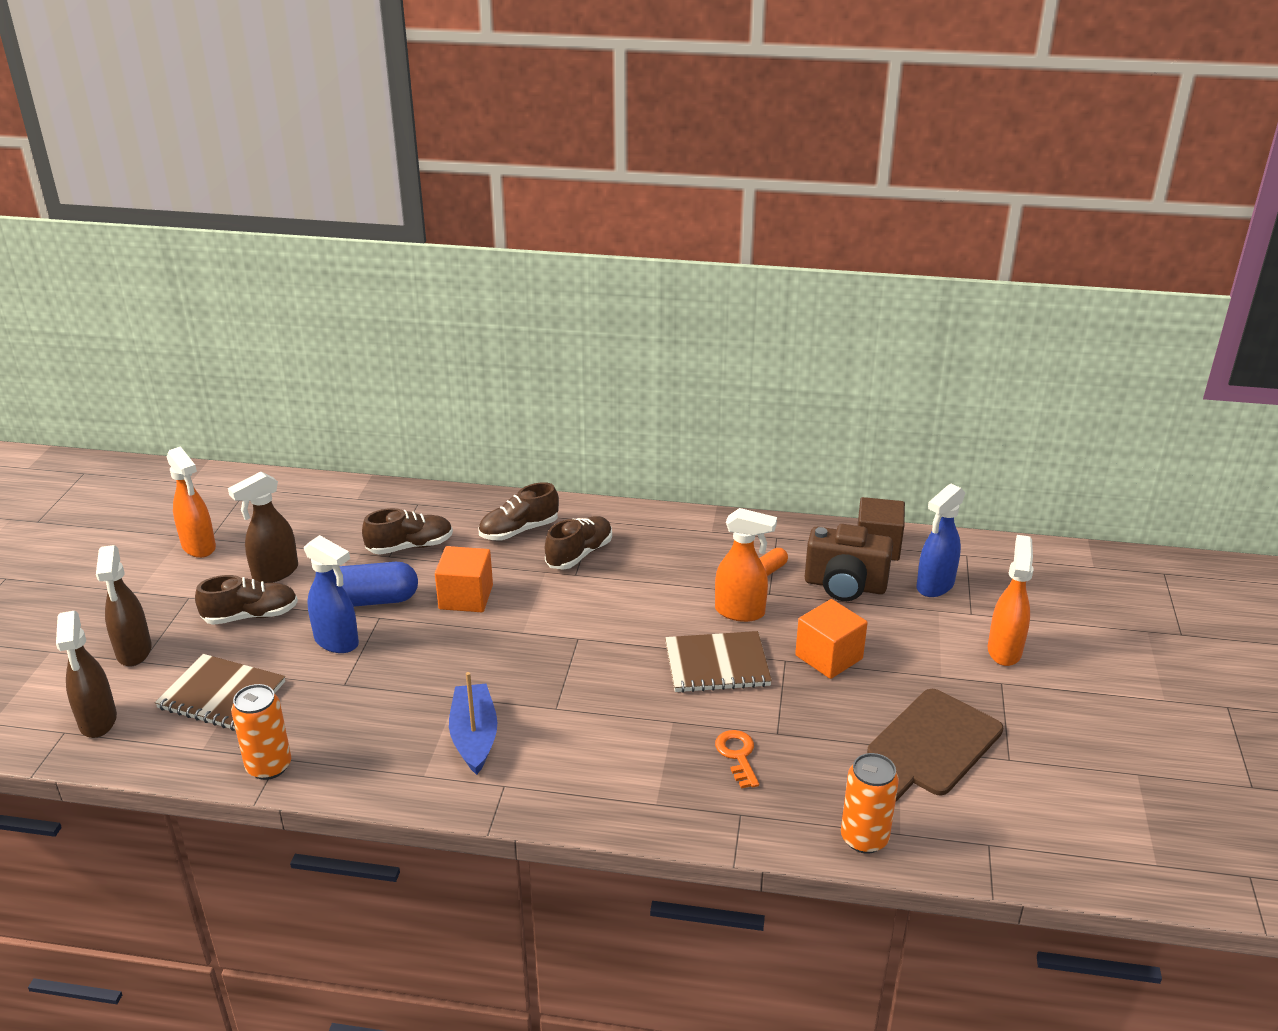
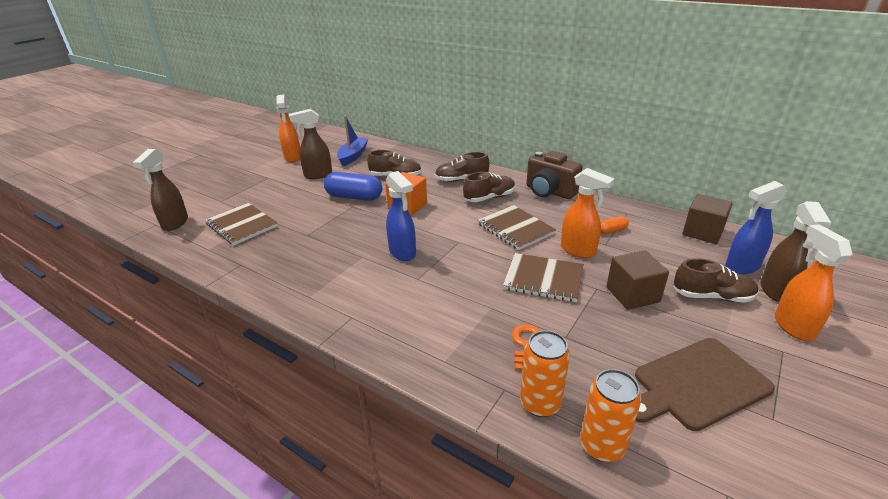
camera: 25 degrees right, 0 degrees up
brown spray bottle [96,545,152,666] -> brown spray bottle moved to [760,201,831,302]
brown shoe [195,575,298,625] -> brown shoe moved to [673,258,759,303]
orange can [231,684,291,780] -> orange can moved to [520,330,570,417]
blue spray bottle [304,535,359,653] -> blue spray bottle moved to [386,171,416,261]
blue boat [449,672,497,775] -> blue boat moved to [337,115,369,166]
orange cube [795,599,868,679] -> brown cube [606,250,669,310]
brown camera [805,524,893,601] -> brown camera moved to [527,151,582,199]
orange spray bottle [988,535,1034,666] -> orange spray bottle turned 45 degrees counterclockwise [775,224,853,341]
none -> brown notebook [478,205,556,250]

